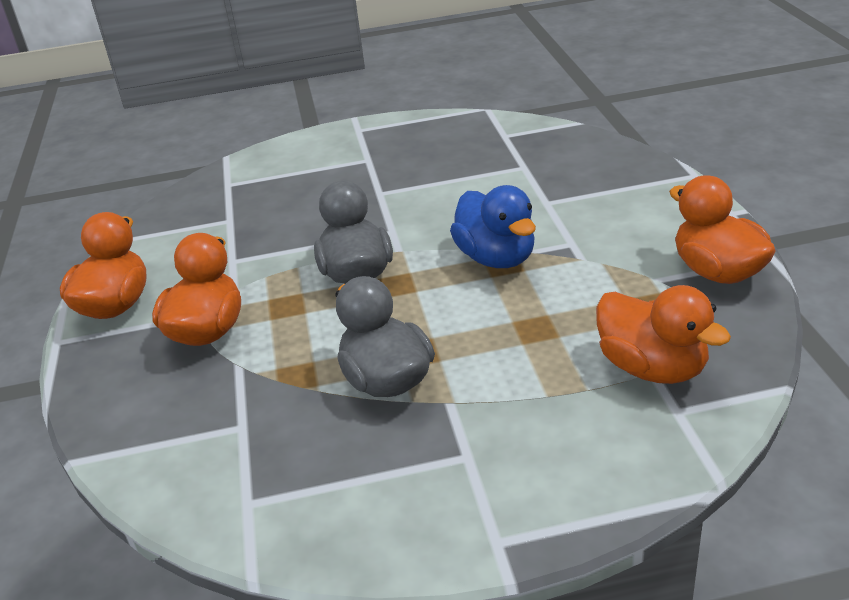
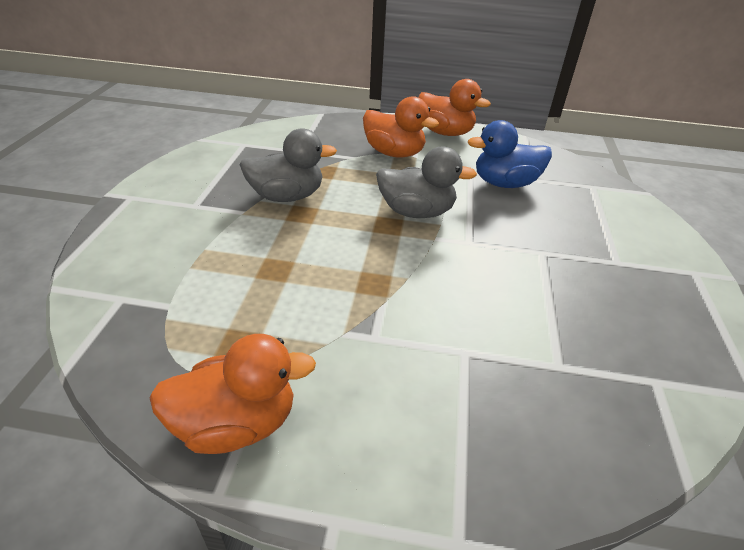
camera: 105 degrees right, 5 degrees up
blue duck [450,185,536,268] -> blue duck moved to [468,120,552,188]
orange duck [596,285,731,384] -> none

